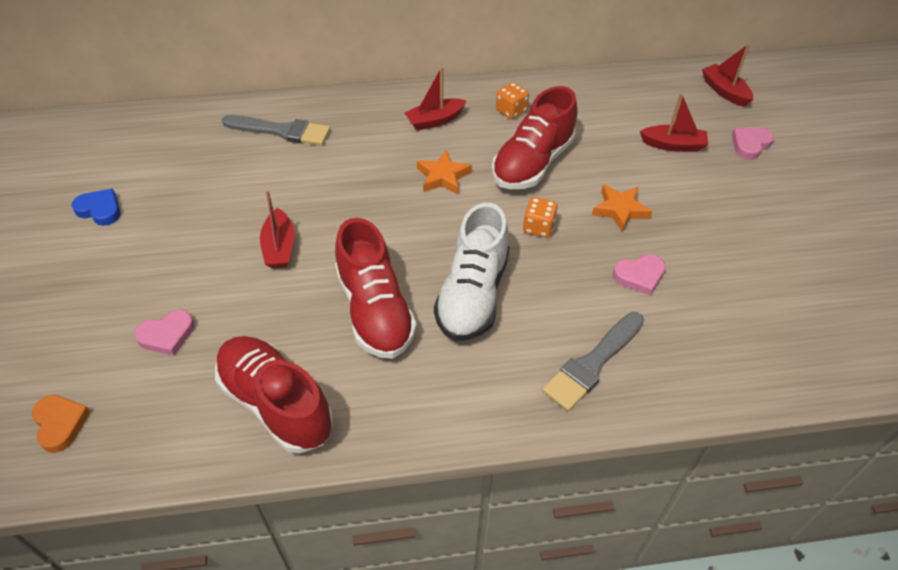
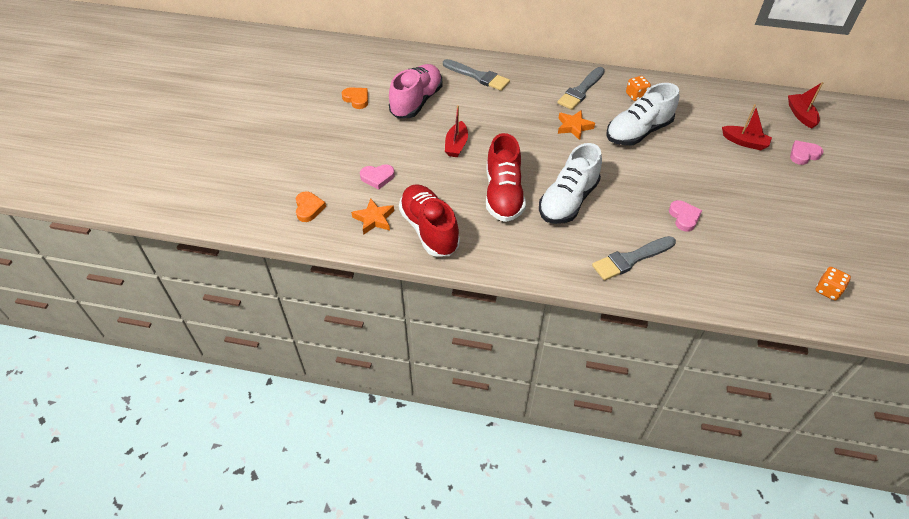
camera: 20 degrees right, 0 degrees up
blue heart [71,188,120,226] -> orange heart [342,87,368,109]
red boat [405,67,467,131] -> grey brush [557,67,605,110]
red shoe [492,86,577,189] -> white shoe [606,83,679,145]
orange dice [523,197,558,238] -> orange dice moved to [815,267,851,300]
orange star [592,184,652,232] -> orange star moved to [351,198,394,235]
pink heart [613,254,666,295] -> pink heart turned 105 degrees counterclockwise [669,200,702,231]
none -> pink shoe [389,64,442,118]

